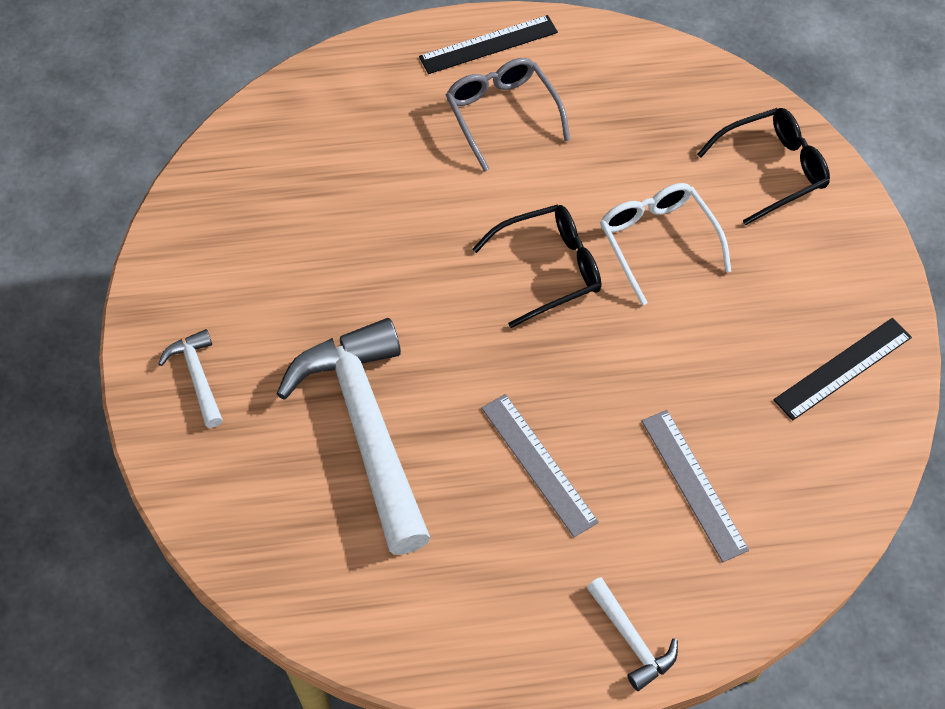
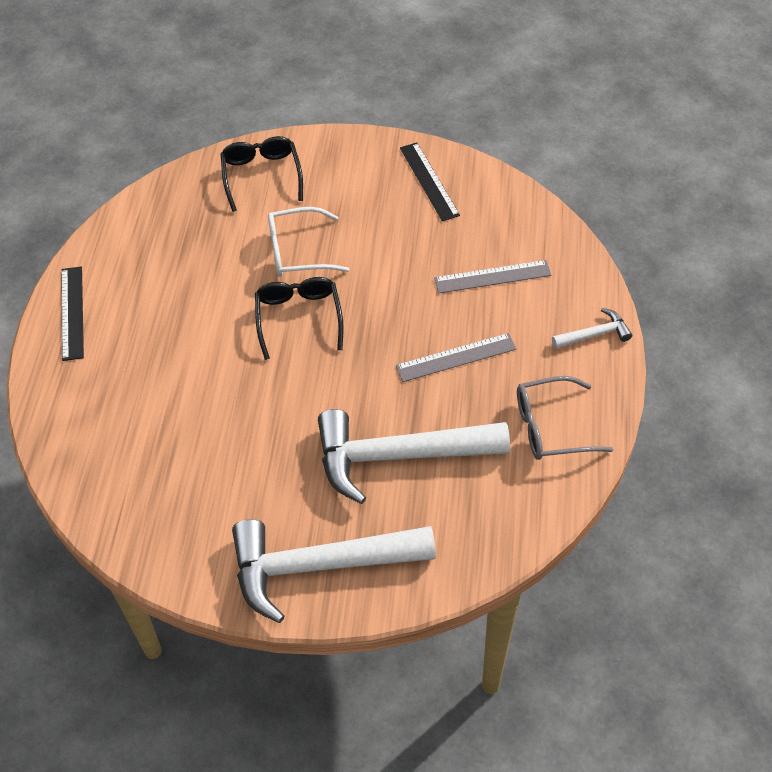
camera: 75 degrees left, 5 degrees down
white hammer [158,329,223,428] -> white hammer [232,519,436,623], size x2.28
grey glasses [446,58,570,172] -> grey glasses moved to [517,376,613,460]

